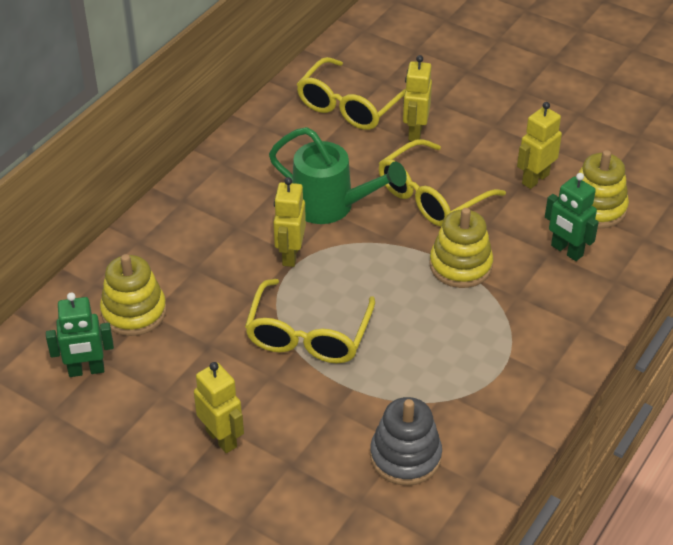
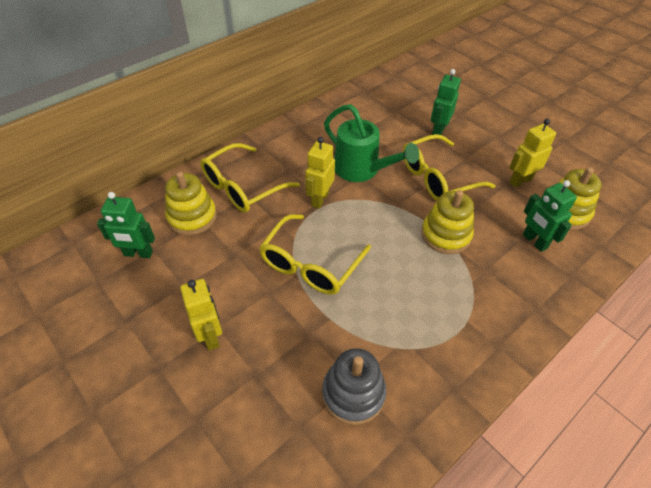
camera: 15 degrees right, 5 degrees up
yellow glasses [297,57,406,130] -> yellow glasses moved to [200,143,300,212]
yellow robot [403,55,432,141] -> green robot [431,69,461,135]

